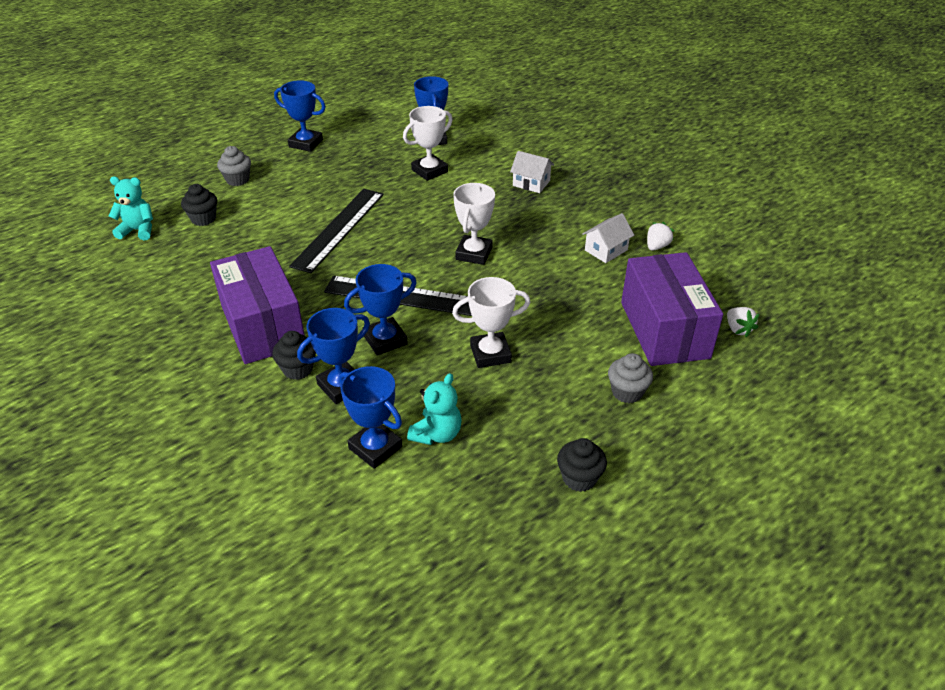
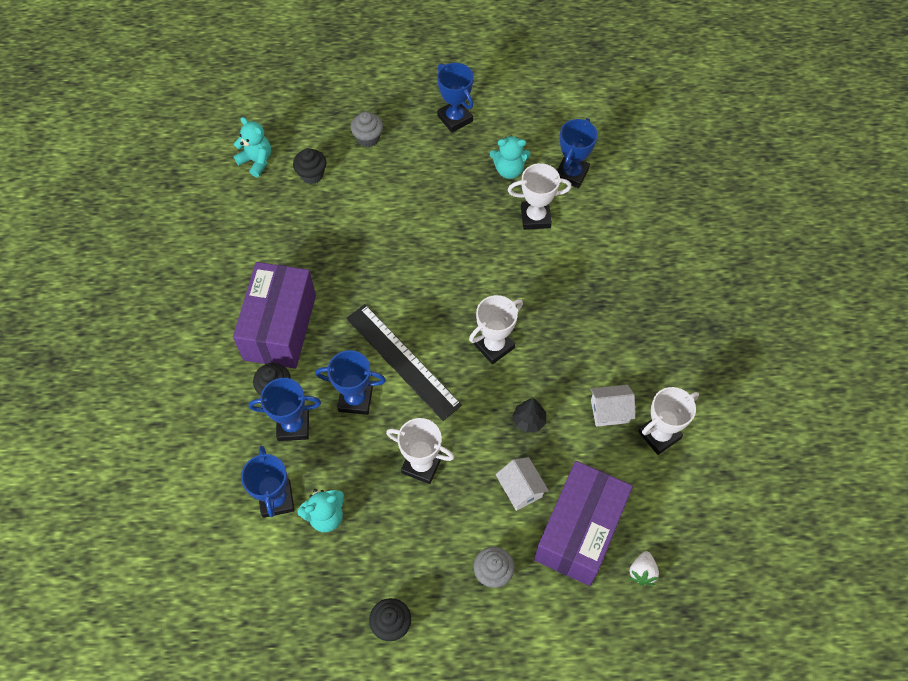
camera: 35 degrees right, 20 degrees up
black ruler [289,189,384,273] -> none
white house [510,151,554,193] -> white house moved to [495,457,549,511]
white strawberry [647,222,674,251] -> white trophy [638,387,699,455]
none -> turquoise teddy bear [490,135,531,179]
none -> black tree [513,399,546,433]

